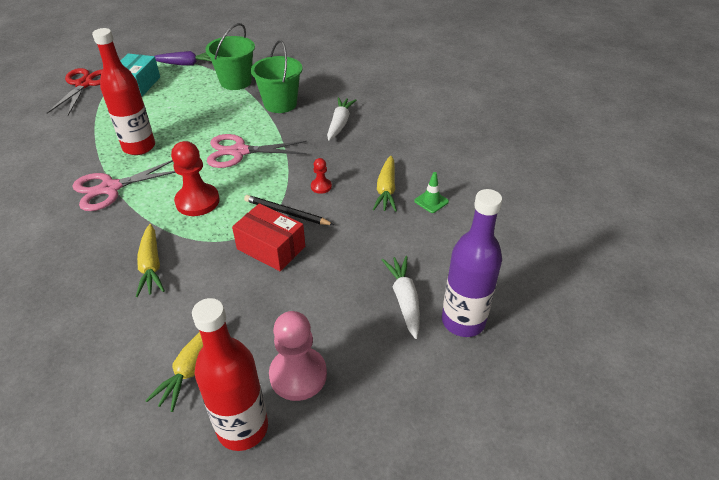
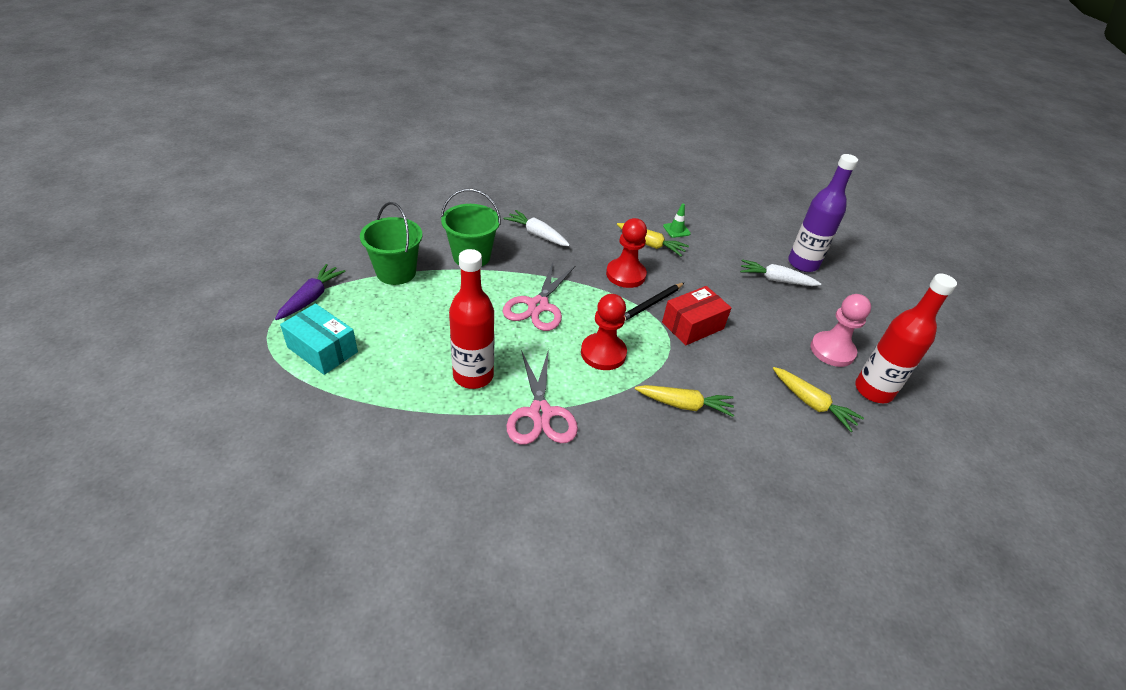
camera: 70 degrees left, 0 degrees up
red scissors [47,68,103,115] -> none
red pawn [311,158,332,194] -> red pawn [606,218,647,288], size x2.00

